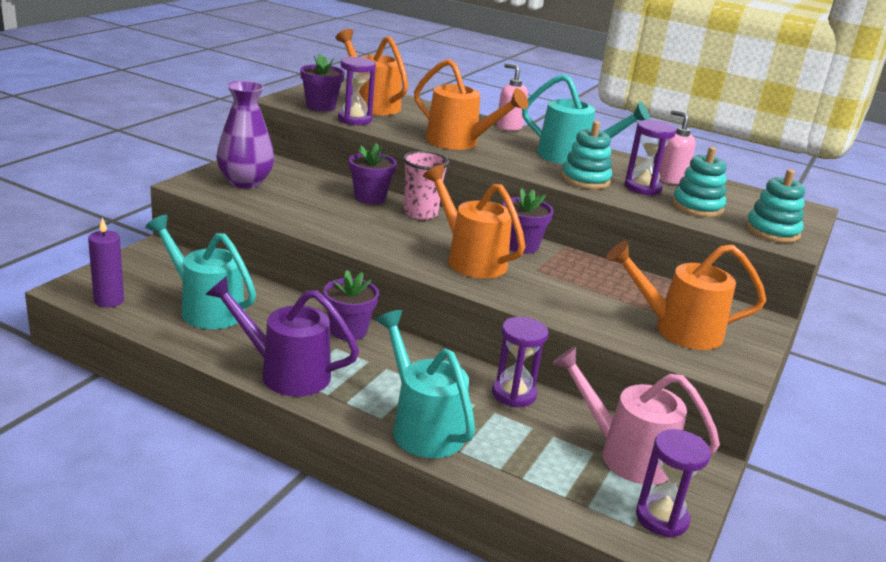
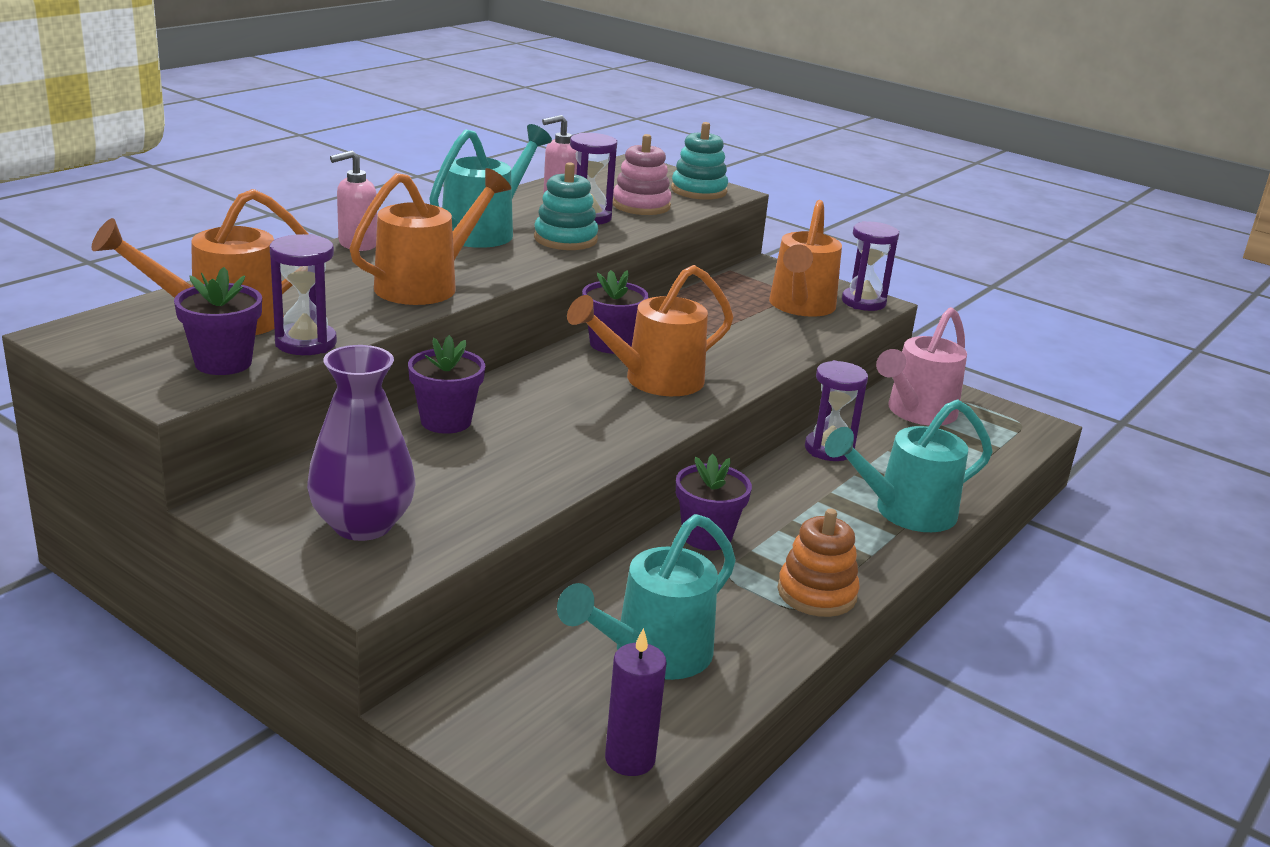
camera: 80 degrees left, 0 degrees up
purple watering can [205,276,359,396] -> orange stacking toy [778,509,860,617]
pink cup [403,151,449,220] -> none
purple hourglass [636,429,711,538] -> purple hourglass moved to [842,221,899,311]
turquoise stacking toy [672,147,727,217] -> pink stacking toy [613,134,672,215]

